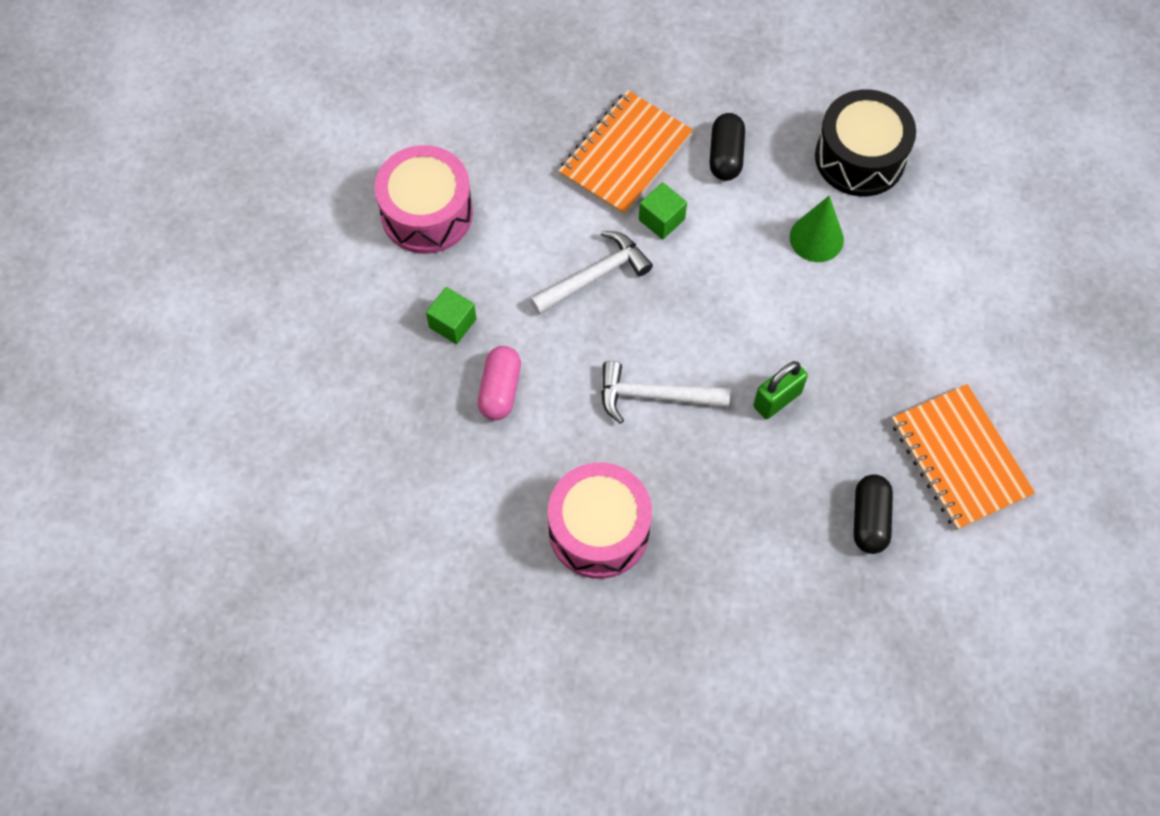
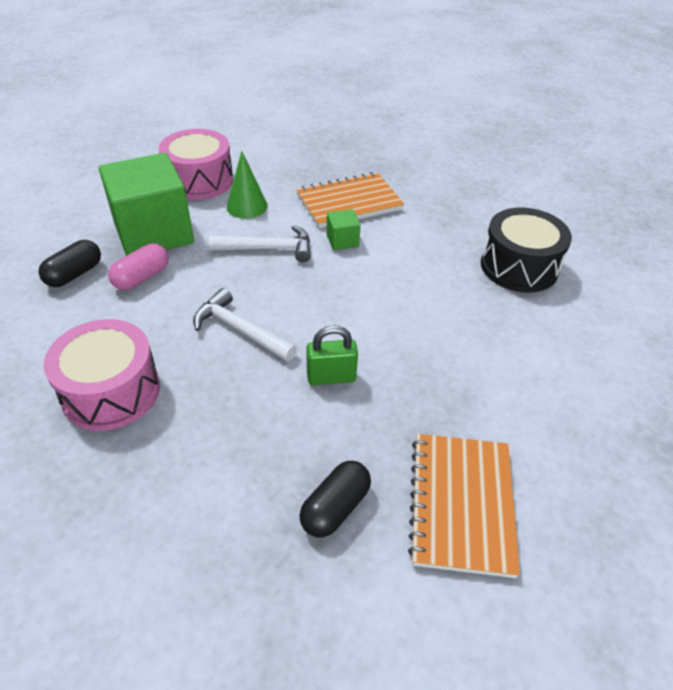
camera: 30 degrees right, 20 degrees down
green cube [426,287,476,344] -> green cube [99,153,194,256], size x2.43
black capsule [709,113,745,181] -> black capsule moved to [39,240,101,287]
green cone [790,196,844,262] -> green cone moved to [227,151,268,219]

